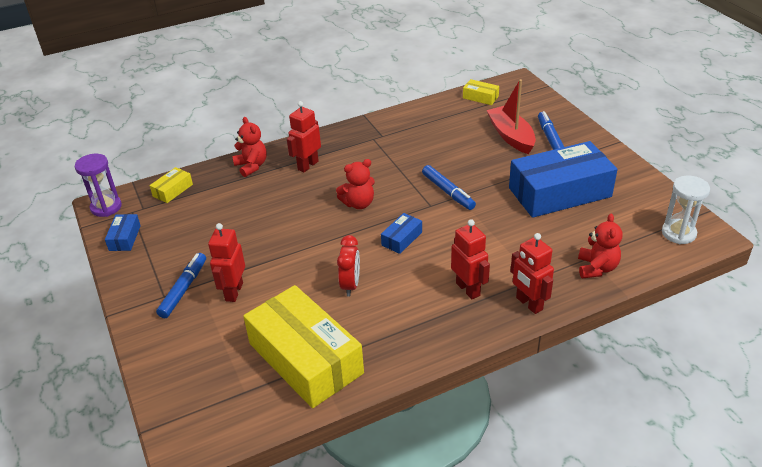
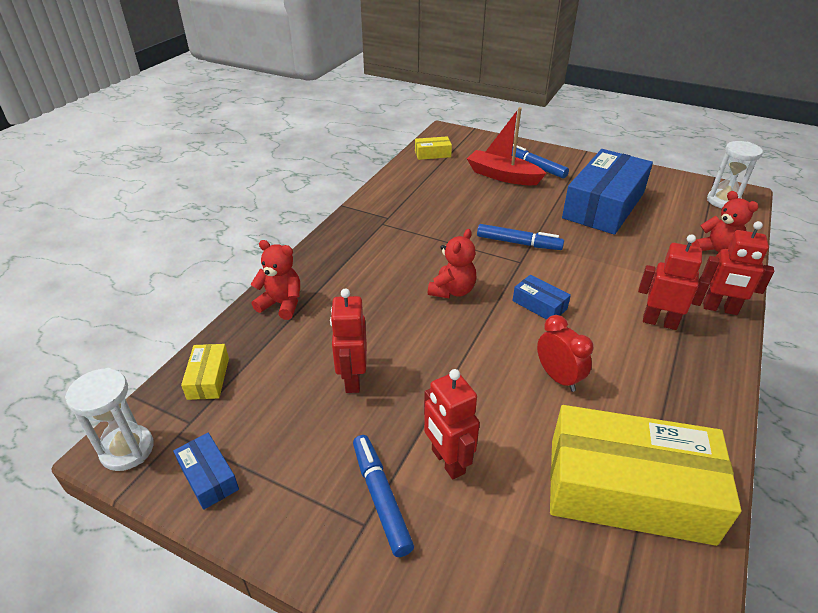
camera: 40 degrees left, 0 degrees up
purple hourglass [75,154,122,217] -> white hourglass [65,368,154,471]
red robot [287,101,321,172] -> red robot moved to [330,289,367,393]
blue box [381,213,422,254] -> blue box turned 45 degrees counterclockwise [513,275,571,320]

